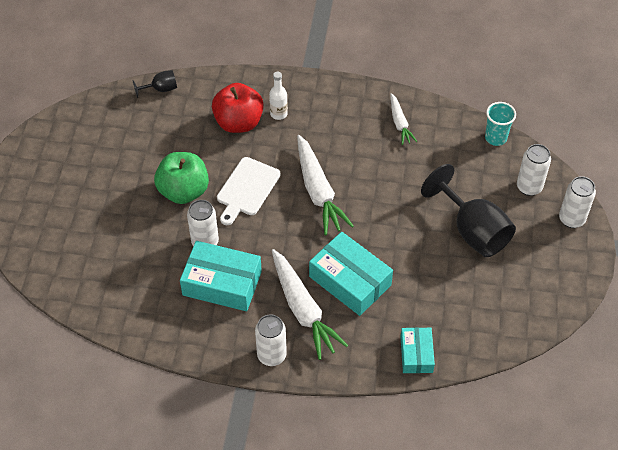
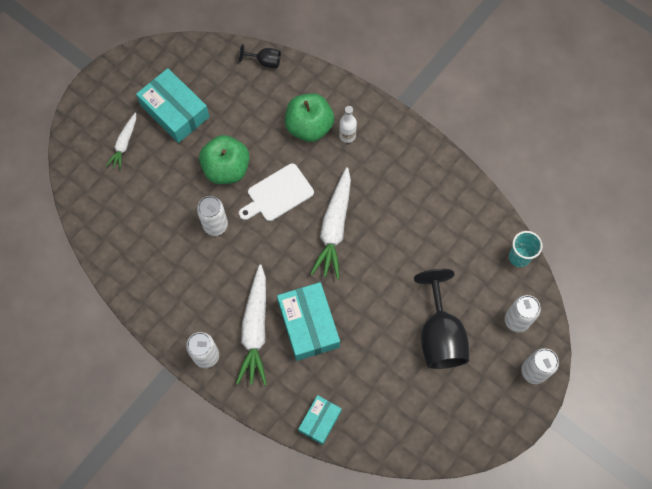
camera: 30 degrees right, 15 degrees up
turquoise box [180,241,262,311] -> turquoise box moved to [136,68,210,143]
red apple [212,83,264,133] -> green apple [285,93,334,142]
white carrot [391,93,417,145] -> white carrot moved to [106,113,136,170]

